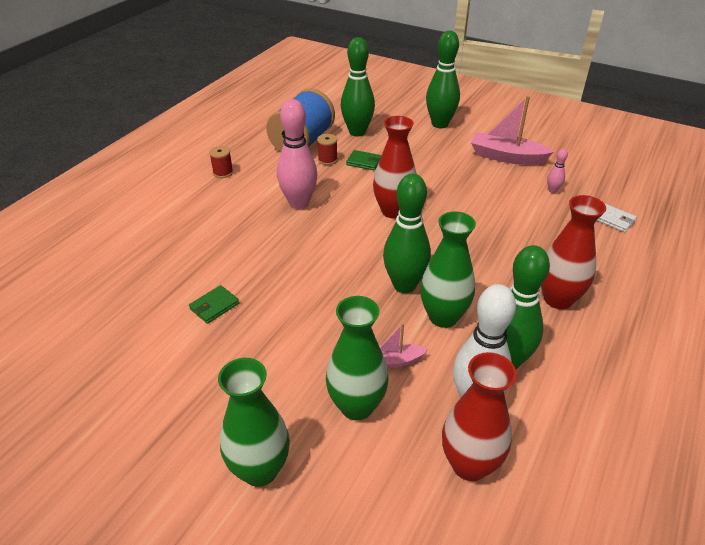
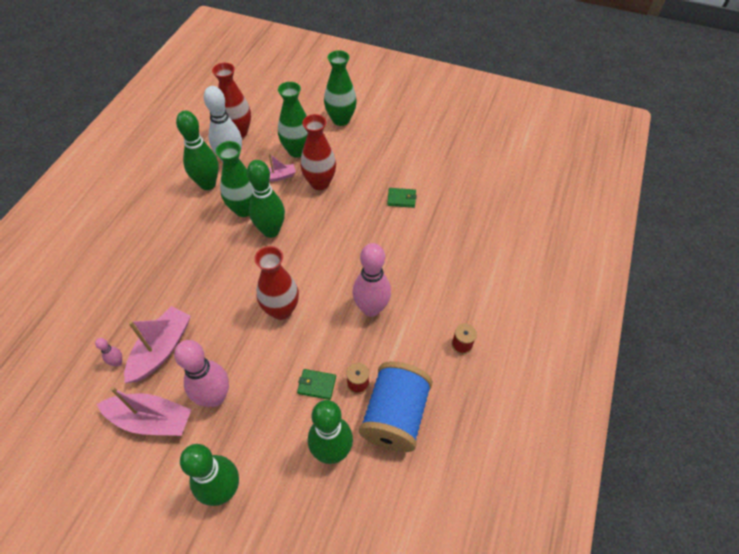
camera: 170 degrees right, 15 degrees up
green wallet [189,285,239,324] -> green wallet turned 60 degrees clockwise [387,188,417,208]
red vase [541,195,606,309] -> red vase moved to [300,114,336,190]
white wallet [597,204,637,232] -> none
none -> pink boat [124,306,191,383]
none -> pink bowling pin [174,340,229,407]

